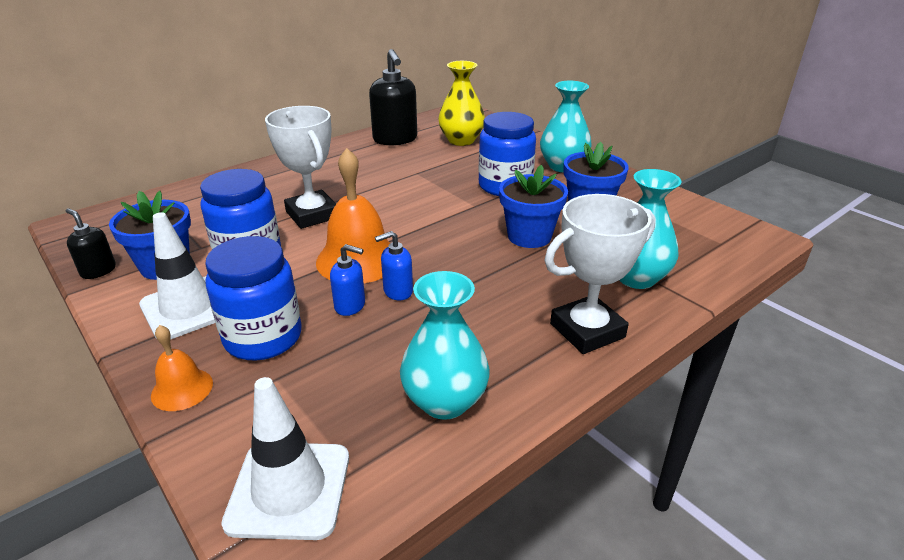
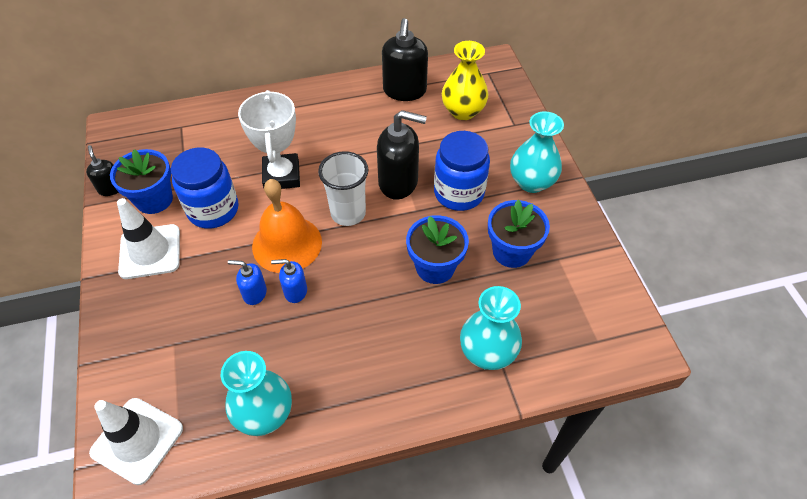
camera: 25 degrees right, 20 degrees up
orange bell [151,325,213,411] -> none
blue jar [205,236,301,361] -> none
blue soap dispenser [330,244,365,316] -> blue soap dispenser turned 150 degrees clockwise [228,260,267,305]
white trophy [545,194,655,354] -> none
none -> white cup [318,151,369,226]
none -> black soap dispenser [377,110,427,199]

